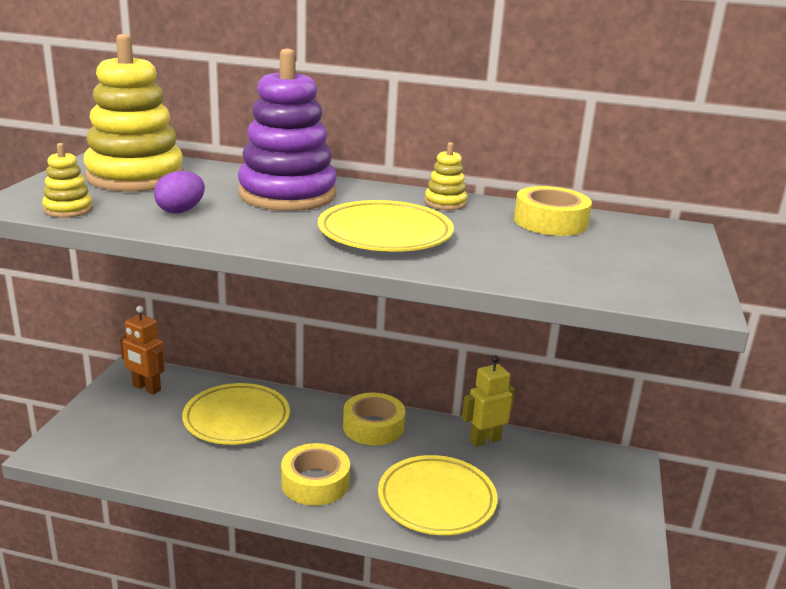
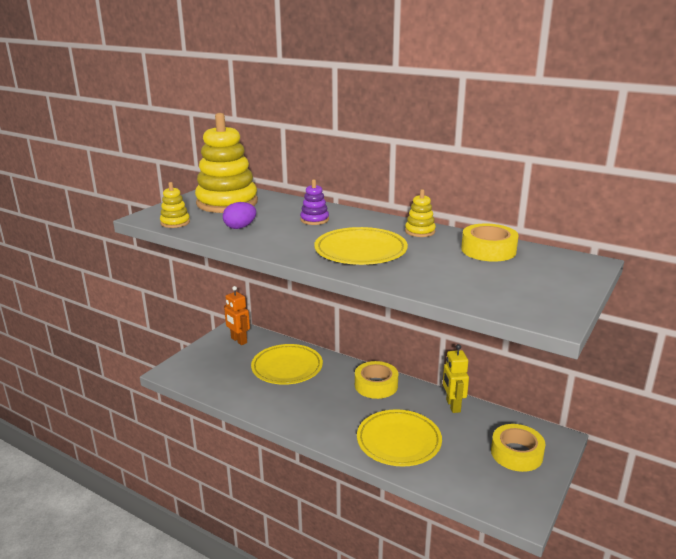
camera: 20 degrees right, 0 degrees up
purple stacking toy [238,49,337,211] -> purple stacking toy [300,179,329,225], size x0.44
yellow tape [281,443,350,506] -> yellow tape moved to [491,424,545,472]
yellow robot [462,356,515,447] -> yellow robot turned 90 degrees counterclockwise [443,344,469,413]

